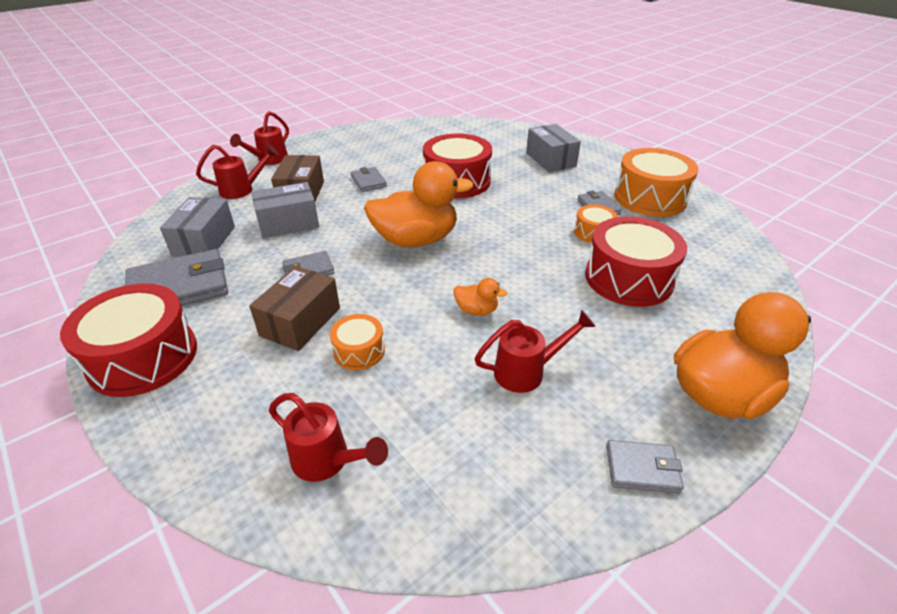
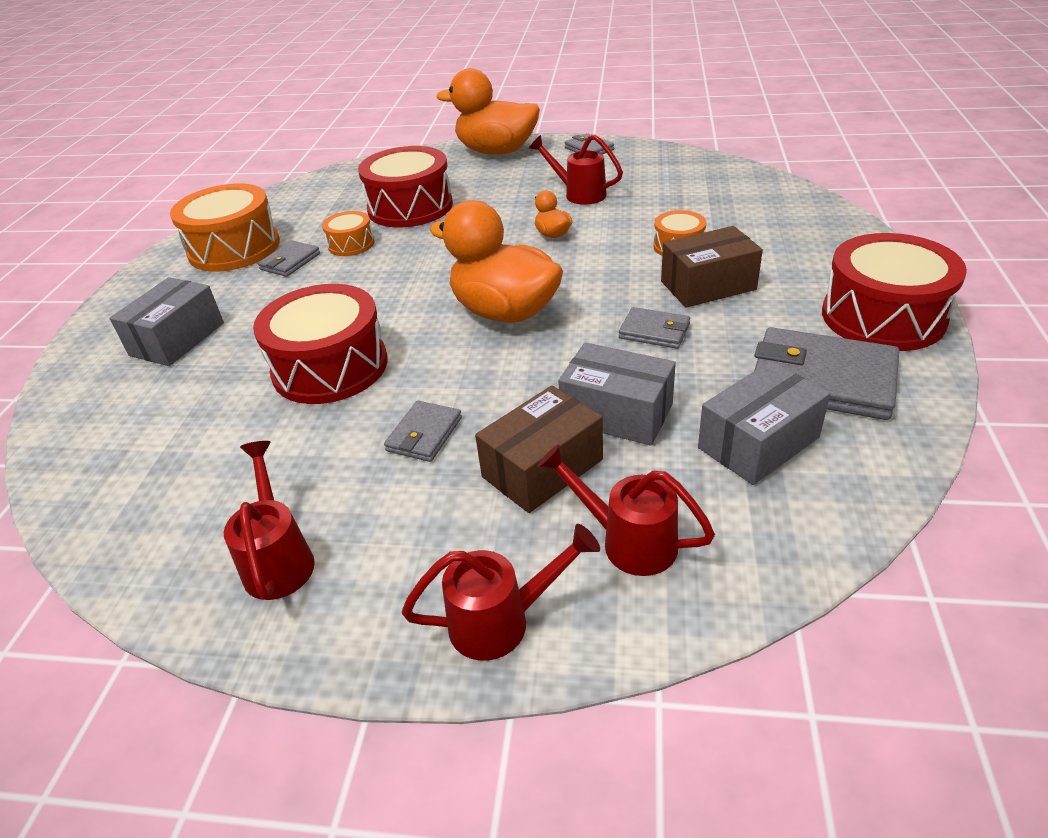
camera: 130 degrees left, 0 degrees up
red watering can [269,393,388,482] -> red watering can moved to [224,441,315,600]

